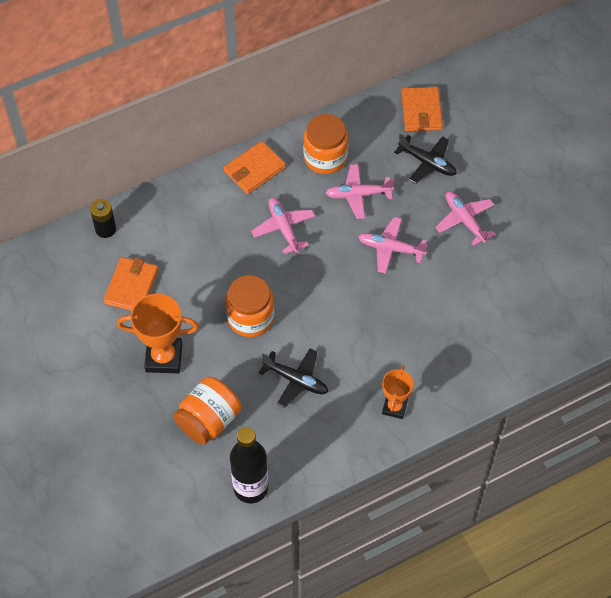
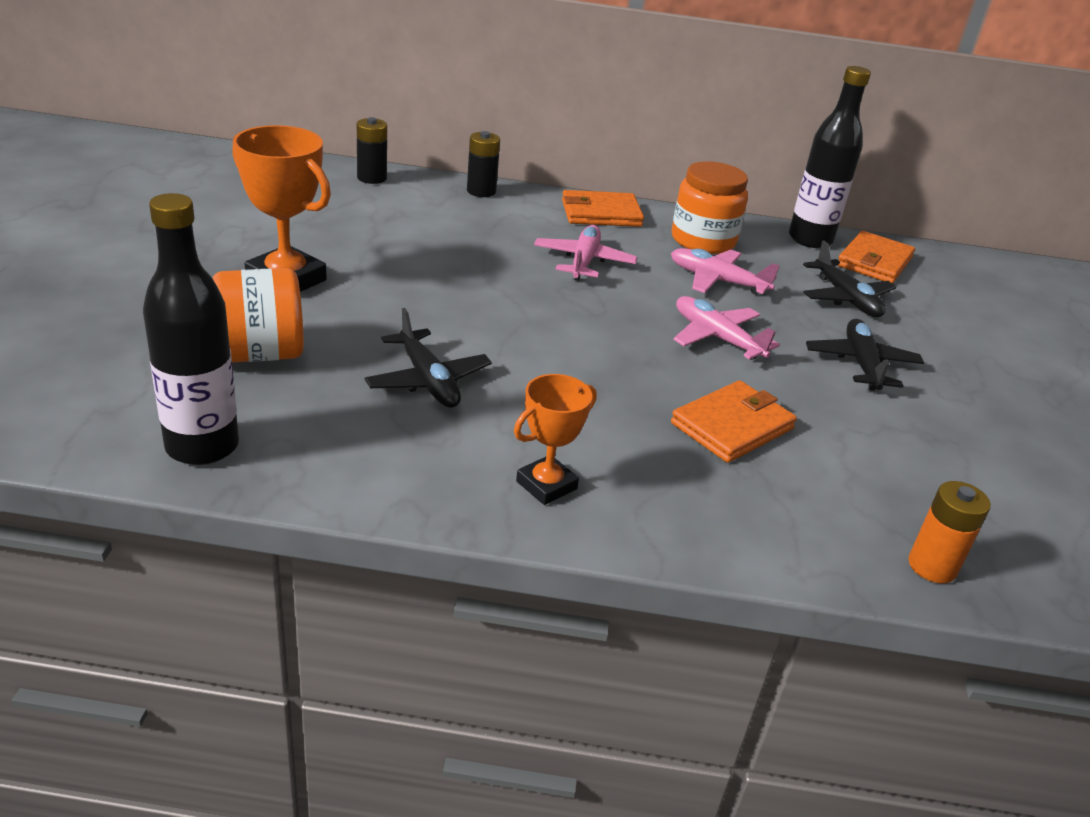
camera: 30 degrees right, 25 degrees down
orange wallet [103,257,158,311] -> orange wallet moved to [671,380,797,463]
orange jar [226,275,274,337] -> none
pink plane [435,191,495,246] -> black plane [806,319,924,390]
none -> black battery [467,131,500,197]
none -> black bottle [789,66,871,248]
none -> orange battery [908,481,991,583]

